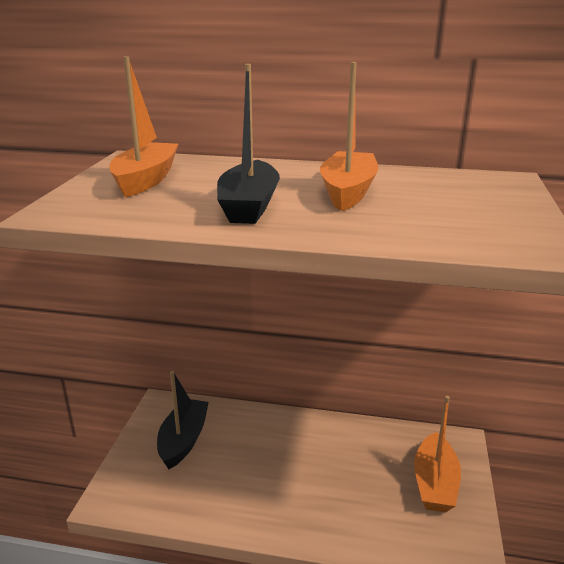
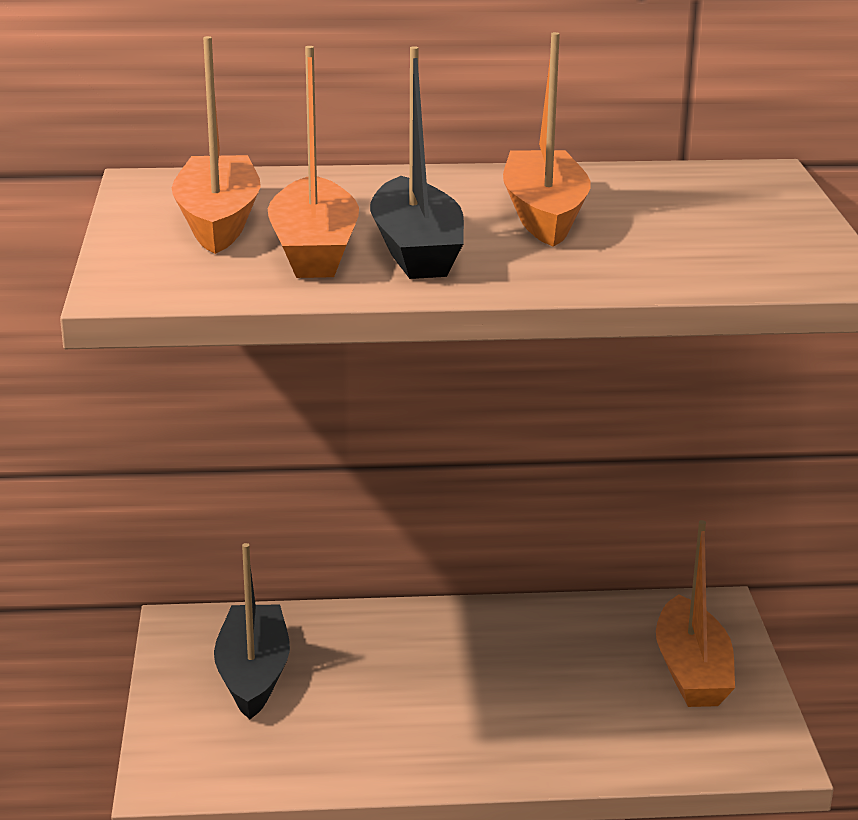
camera: 15 degrees left, 0 degrees up
none -> orange boat [268,46,359,278]

